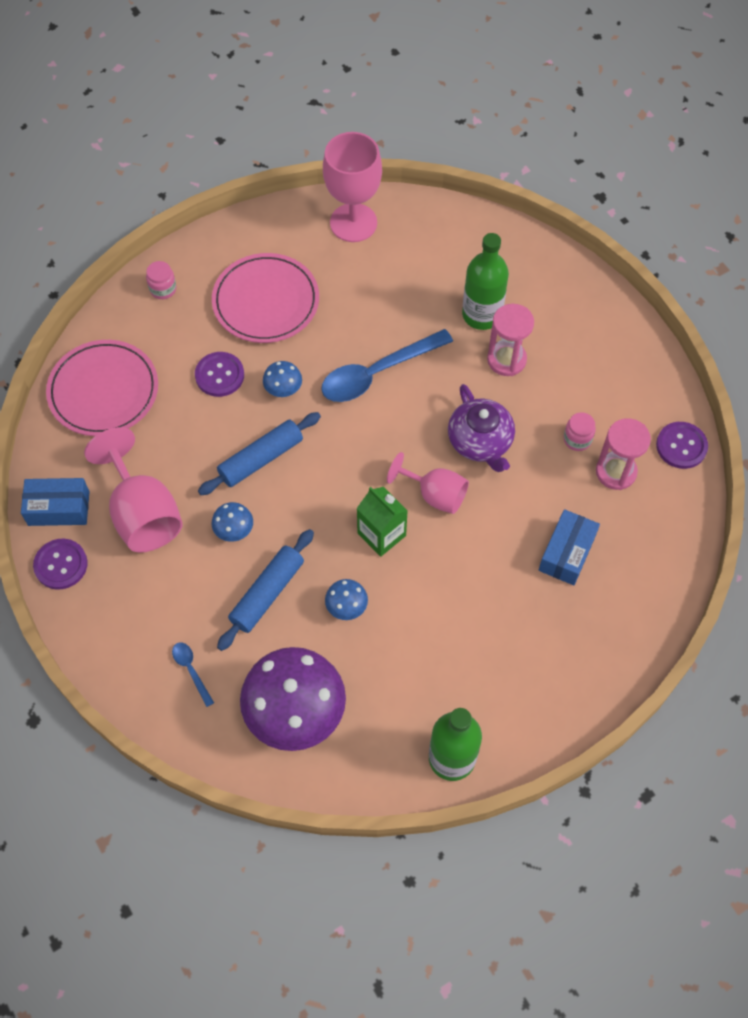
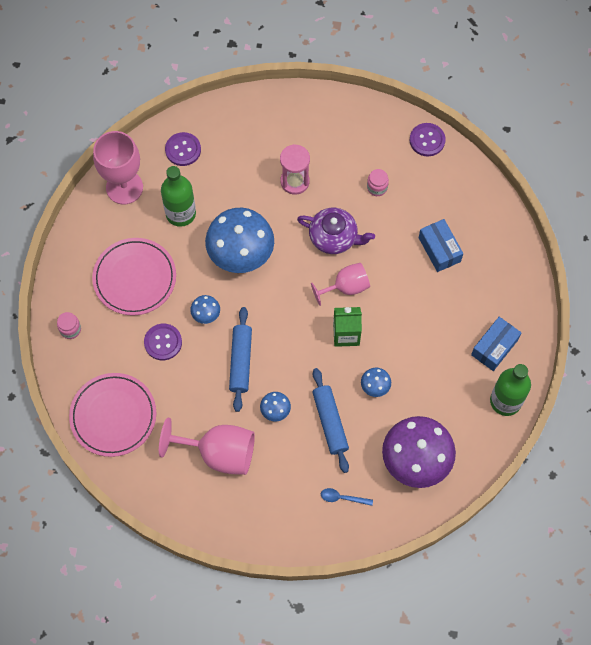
camera: 50 degrees left, 5 degrees up
blue box [21,478,90,526] -> blue box moved to [471,317,521,371]
purple button [33,539,88,590] -> purple button moved to [165,132,201,166]
blue spoon [321,329,453,402] -> blue mushroom [205,208,274,273]
green bottle [462,233,509,330] -> green bottle moved to [161,166,196,227]
pink hourglass [596,418,651,490] -> none

